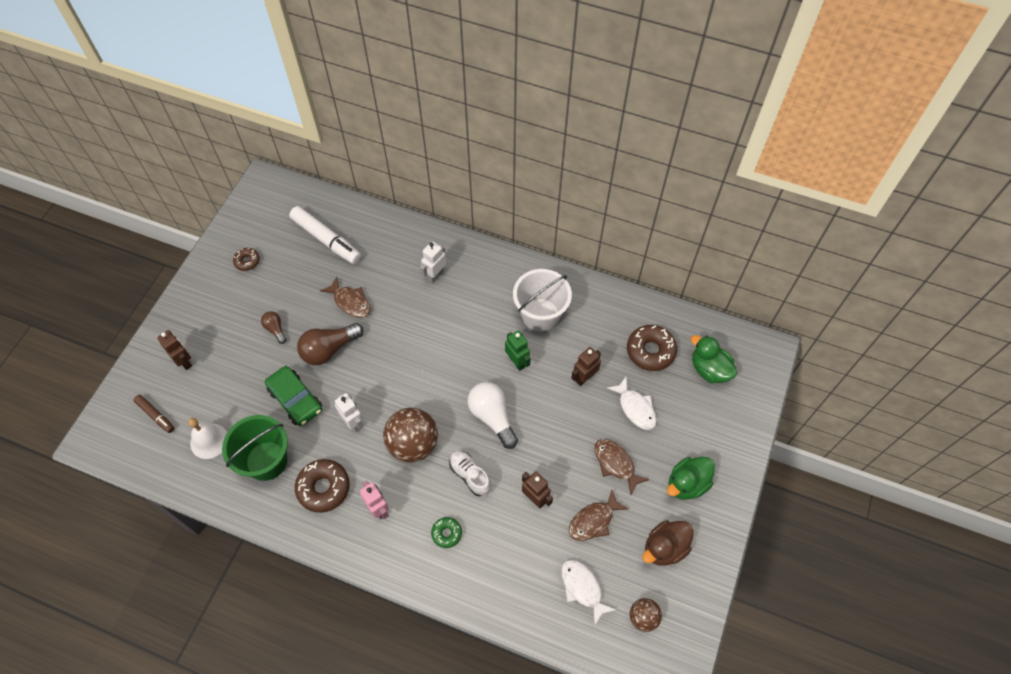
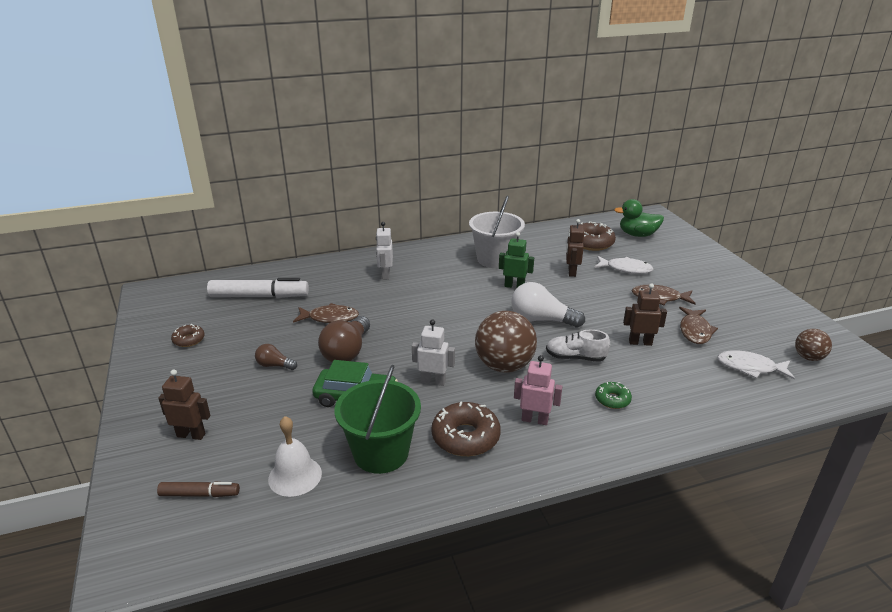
camera: 40 degrees left, 30 degrees down
brown duck [642,520,694,565] -> none
green duck [667,457,715,500] -> none

